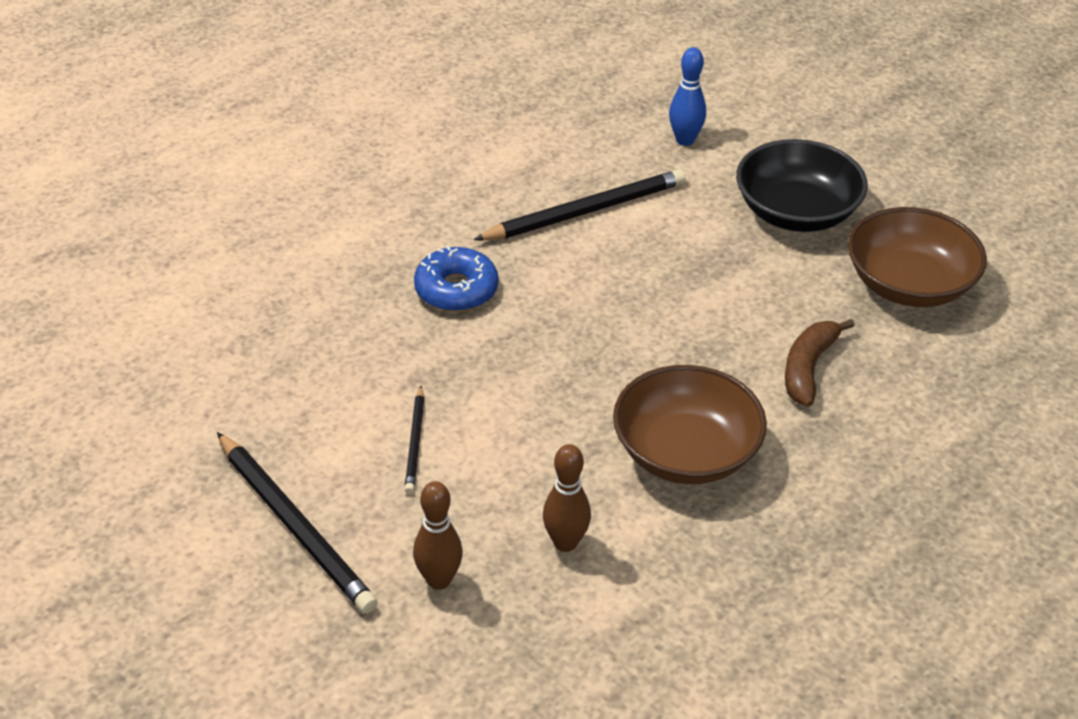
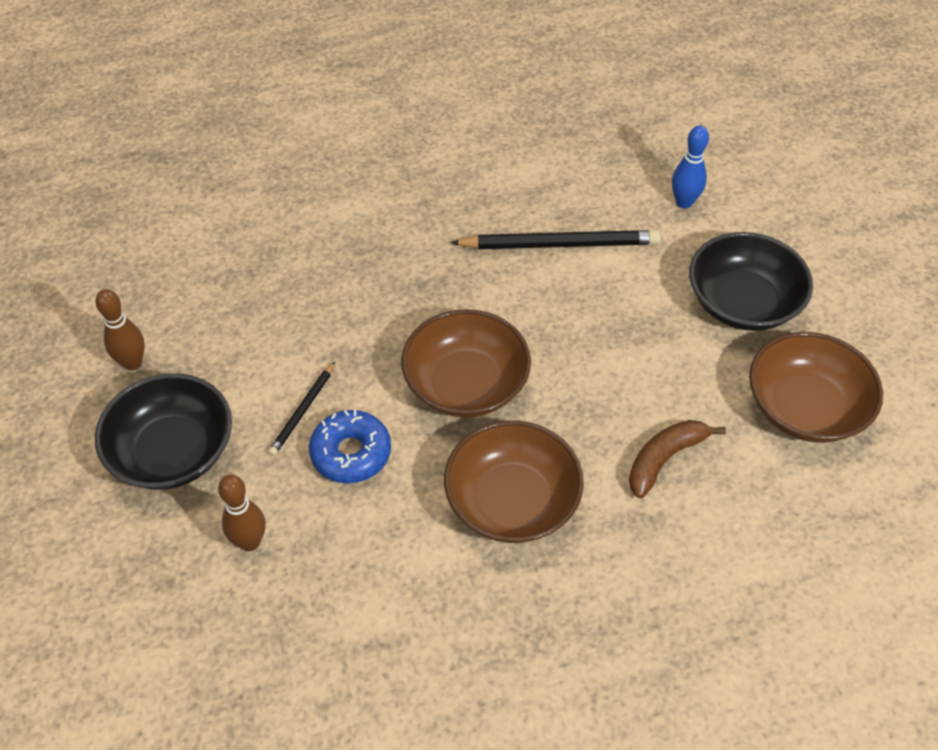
camera: 25 degrees right, 10 degrees up
black pencil [217,432,378,614] -> black bowl [95,373,232,490]
blue donut [414,246,498,312] -> blue donut moved to [309,410,391,483]
brown bowling pin [543,444,591,552] -> brown bowling pin moved to [96,289,145,370]
none -> brown bowl [401,309,531,418]

